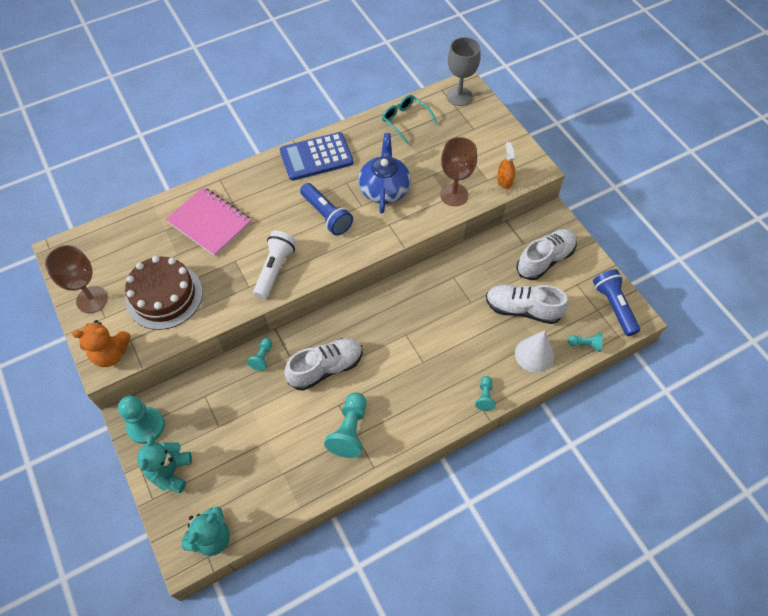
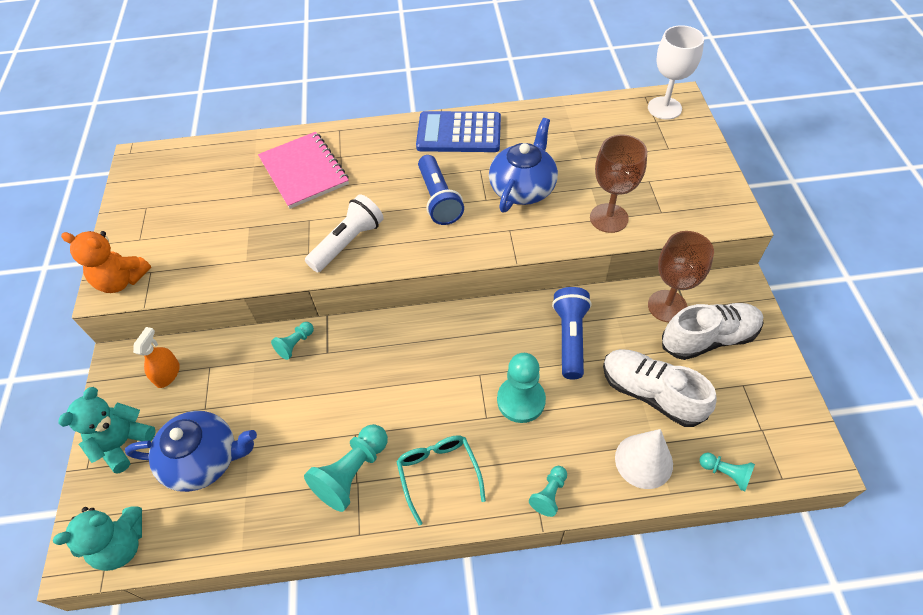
camera: 25 degrees right, 5 degrees down
brown goblet [45,245,108,313] -> brown goblet moved to [648,231,714,322]
turquoise pawn [118,396,165,444] -> turquoise pawn moved to [497,353,546,423]
brown cake [125,256,203,330] -> none
white shoe [284,338,363,391] -> none
turquoise glasses [382,95,437,145] -> turquoise glasses moved to [396,435,486,526]
grey goblet [447,37,481,106] -> white goblet [648,25,704,120]
orange spray bottle [497,142,515,189] -> orange spray bottle moved to [133,327,180,388]
blue flashlight [593,269,640,336] -> blue flashlight moved to [552,287,592,379]
none -> blue teapot [125,411,257,492]

